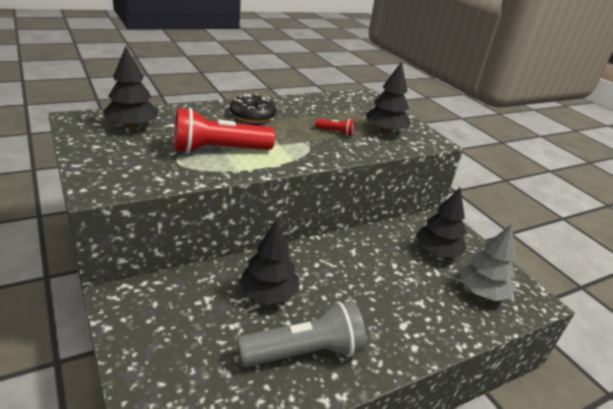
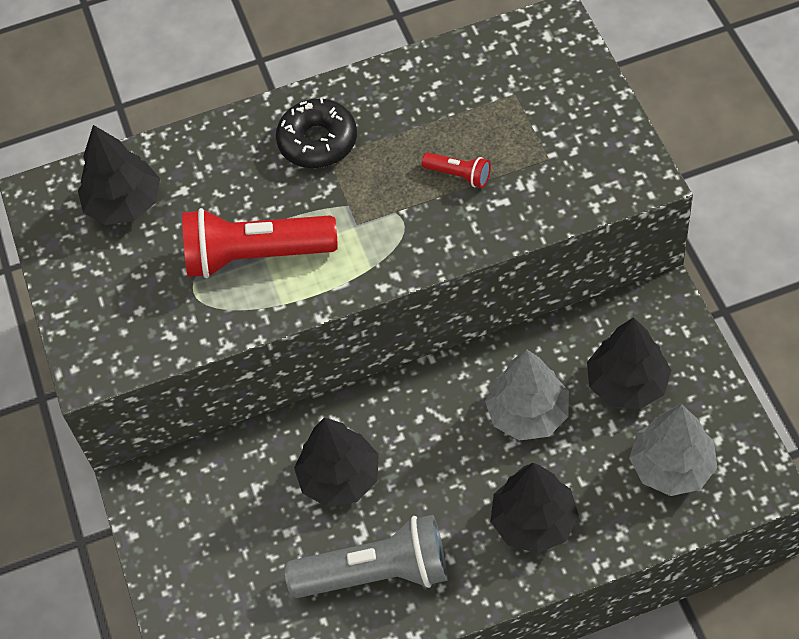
camera: 20 degrees right, 25 degrees up
black tree [366,61,411,133] -> black tree moved to [490,463,579,553]
none -> grey tree [485,349,569,441]

